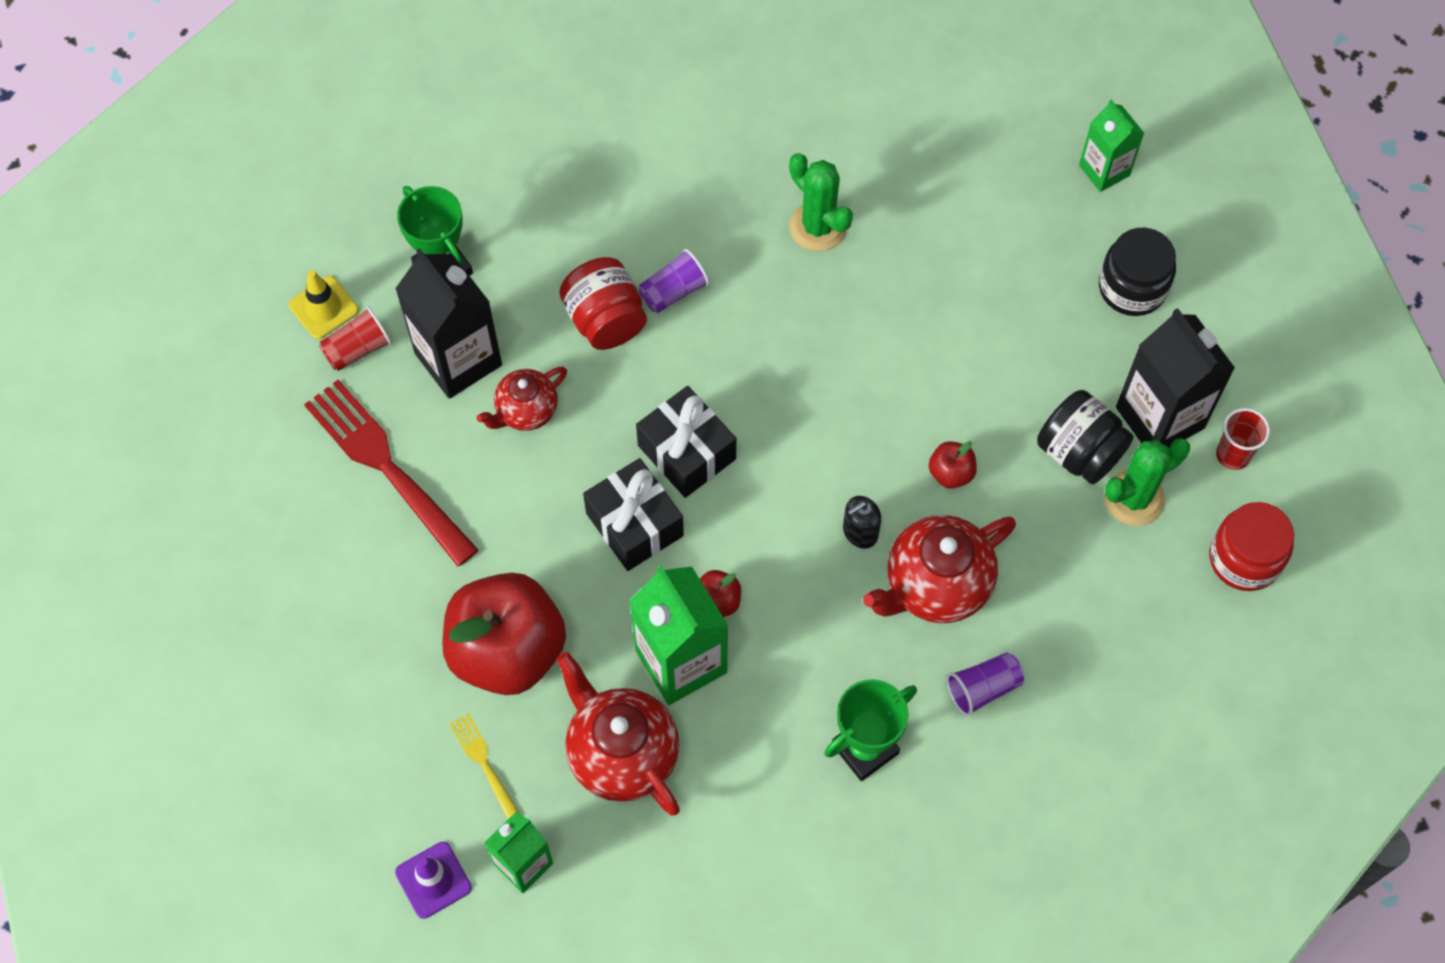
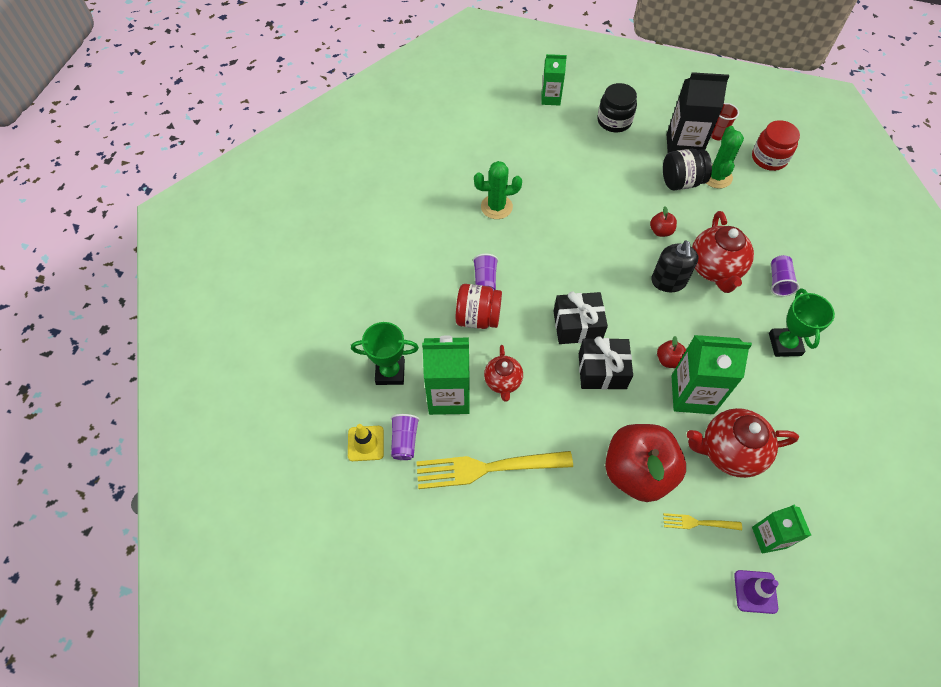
camera: 55 degrees left, 5 degrees down
red fork [304,380,479,566] -> yellow fork [416,451,573,489]
red cup [319,307,392,371] -> purple cup [391,414,420,460]
black carton [395,248,502,399] -> green carton [422,335,470,415]
black soap dispenser [843,496,881,549] -> black soap dispenser [651,240,698,292], size x1.59

